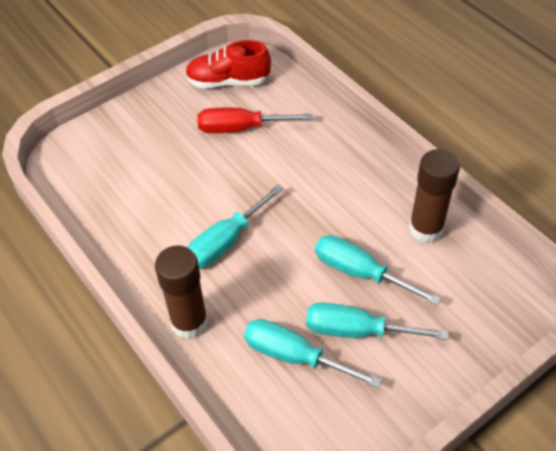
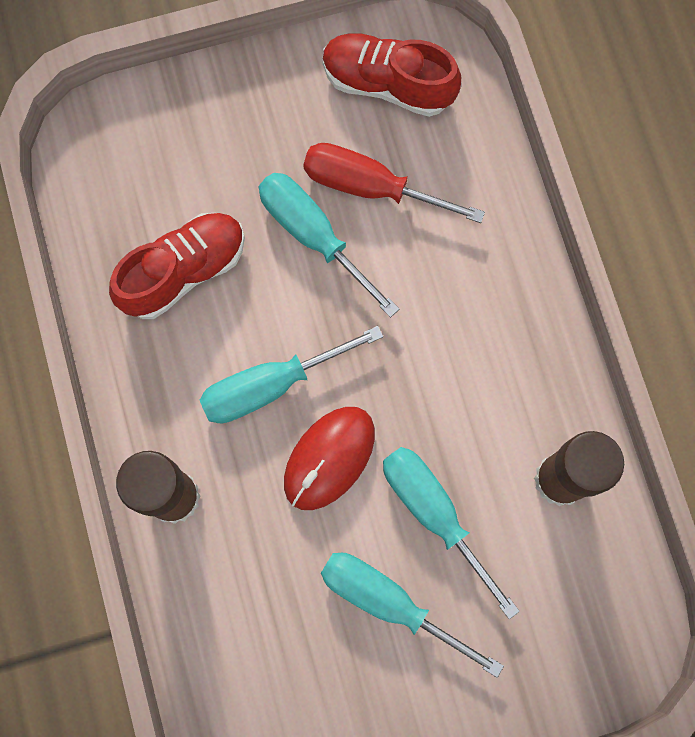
camera: 20 degrees right, 25 degrees up
turquoise screwdriver [244,319,382,388] -> turquoise screwdriver moved to [259,173,399,318]
none -> red shoe [109,213,245,319]
none -> red mouse [284,407,375,510]

